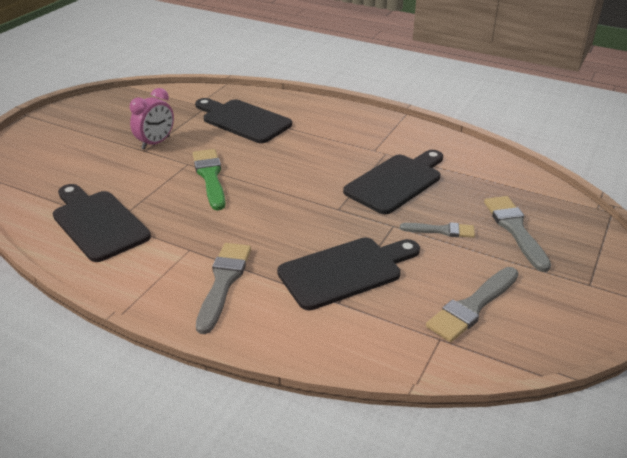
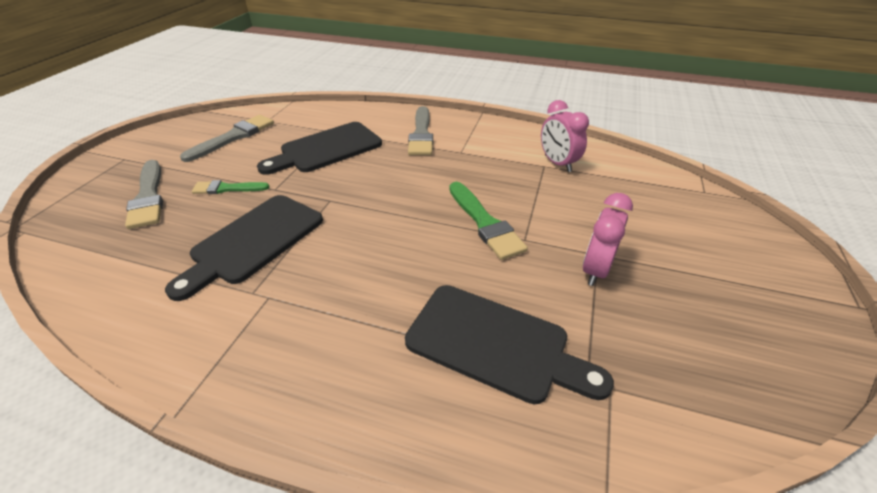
camera: 170 degrees right, 5 degrees up
black cutting board [53,184,151,262] -> pink clock [541,100,589,172]
grey brush [400,222,475,238] -> green brush [192,180,269,194]

